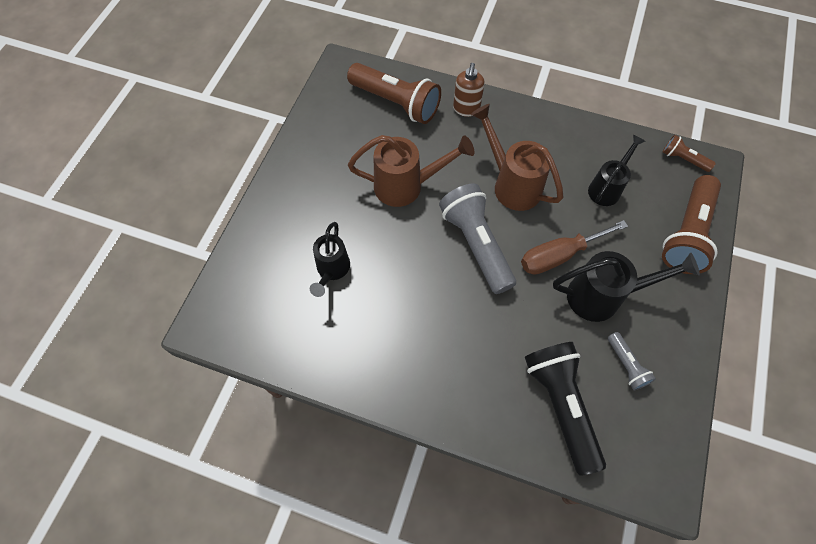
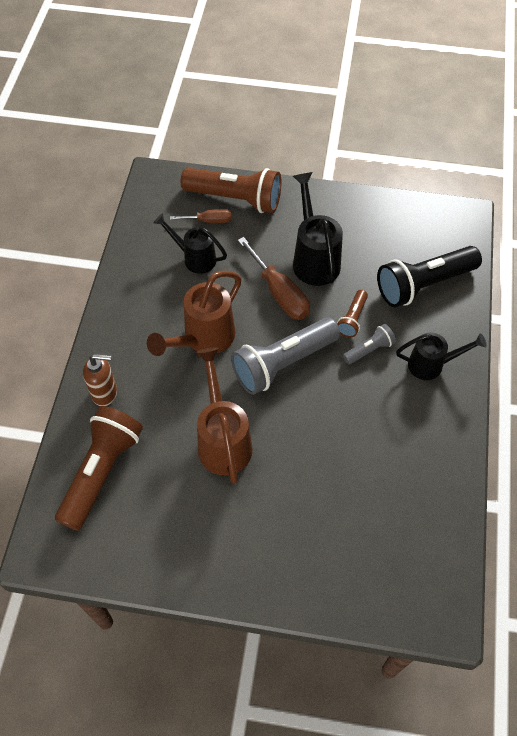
camera: 100 degrees left, 5 degrees down
black watering can [310,222,350,297] -> black watering can moved to [396,333,487,380]
grey flashlight [608,332,656,390] -> grey flashlight moved to [343,324,396,365]
brown flashlight [663,135,716,172] -> brown flashlight moved to [337,290,368,337]
none -> brown screwdriver [170,209,232,223]

